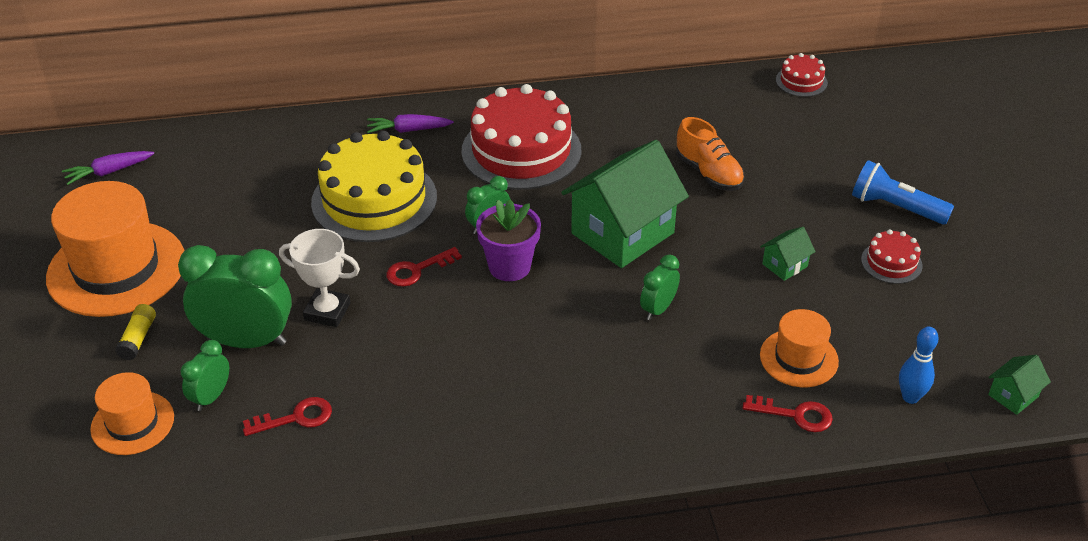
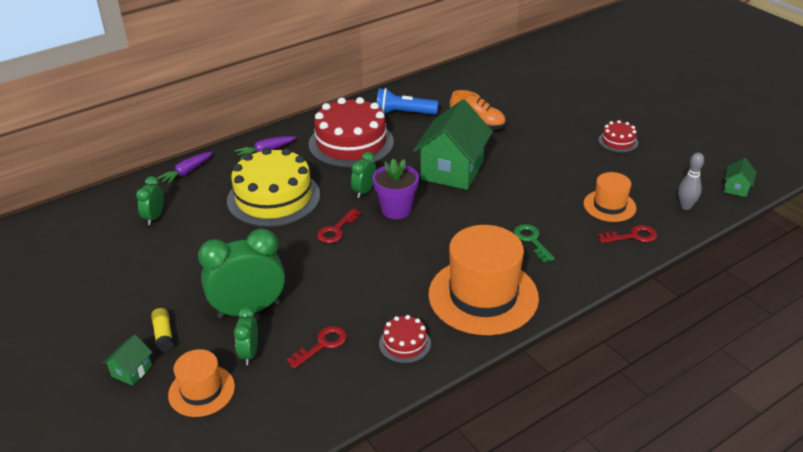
camera: 25 degrees left, 5 degrees down
orange hat [46,181,185,317] -> orange hat moved to [428,225,539,335]
purple carrot [62,151,154,185] -> purple carrot moved to [157,152,212,185]
white trophy [279,229,360,327] -> none
green clock [640,255,680,320] -> green clock moved to [136,176,164,225]
green house [760,227,816,281] -> green house moved to [103,335,152,386]
red cake [776,53,828,97] -> red cake moved to [379,315,431,363]
blue flashlight [852,160,954,225] -> blue flashlight moved to [377,88,438,115]
blue bowling pin [899,327,939,404] -> grey bowling pin [678,152,704,210]
none -> green key [514,224,555,262]

